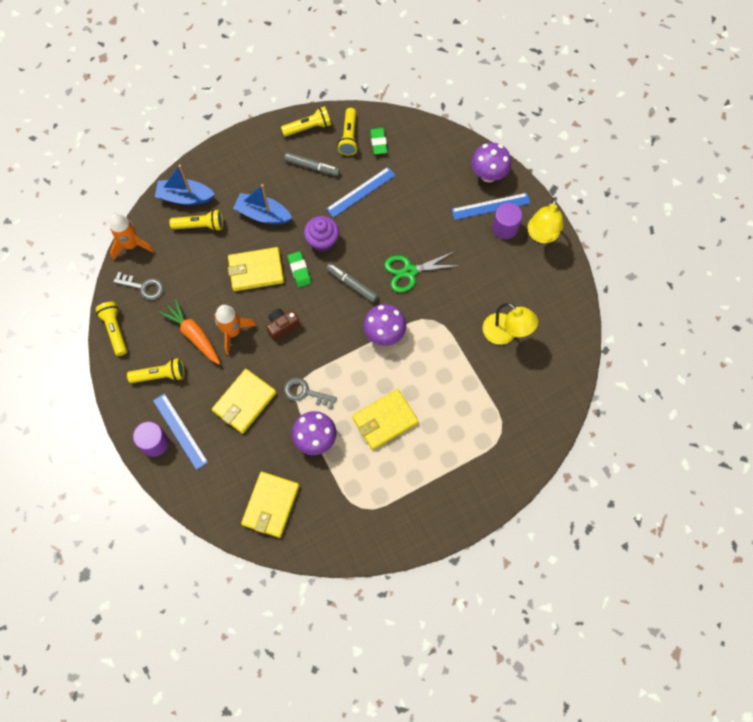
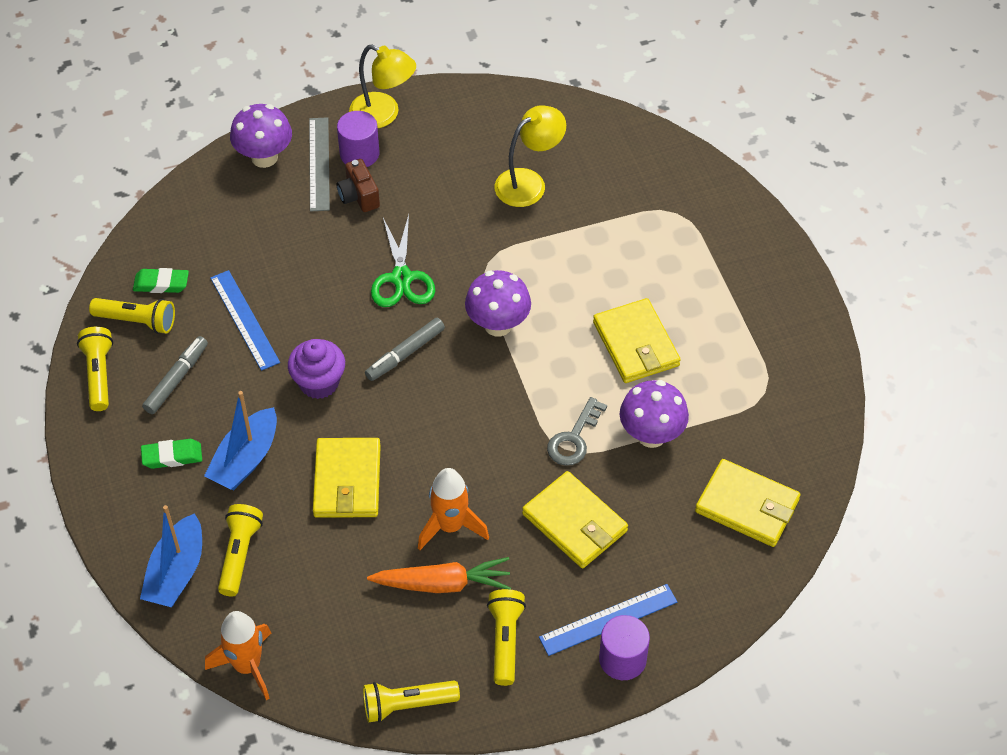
camera: 80 degrees left, 15 degrees down
grey key [113,272,164,300] -> none
orange carrot [159,299,220,365] -> orange carrot turned 150 degrees counterclockwise [367,557,511,593]
brown camera [266,309,300,341] -> brown camera moved to [337,159,380,212]
green eraser [288,251,311,287] -> green eraser moved to [141,439,202,469]
blue ruler [451,193,531,220] -> grey ruler [309,117,330,212]

